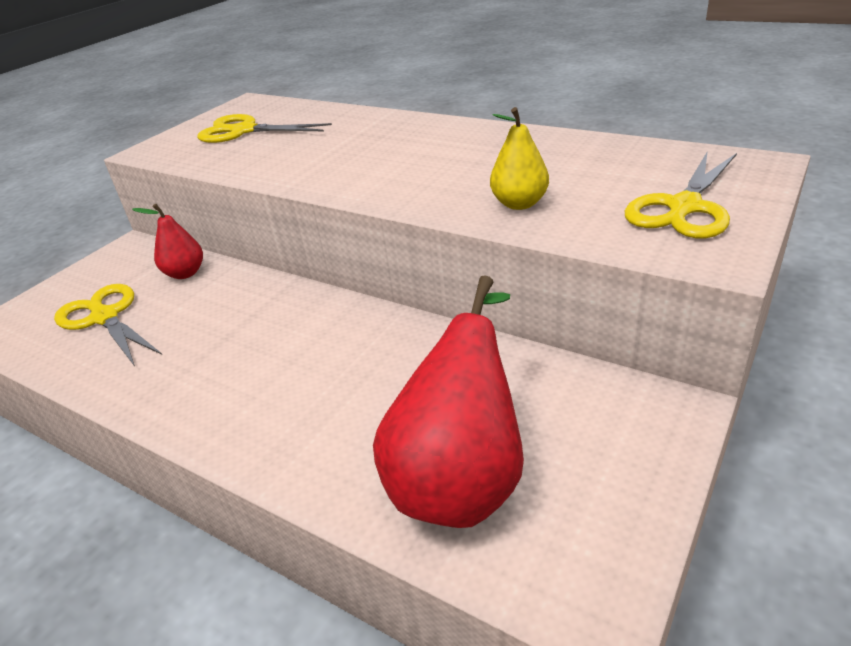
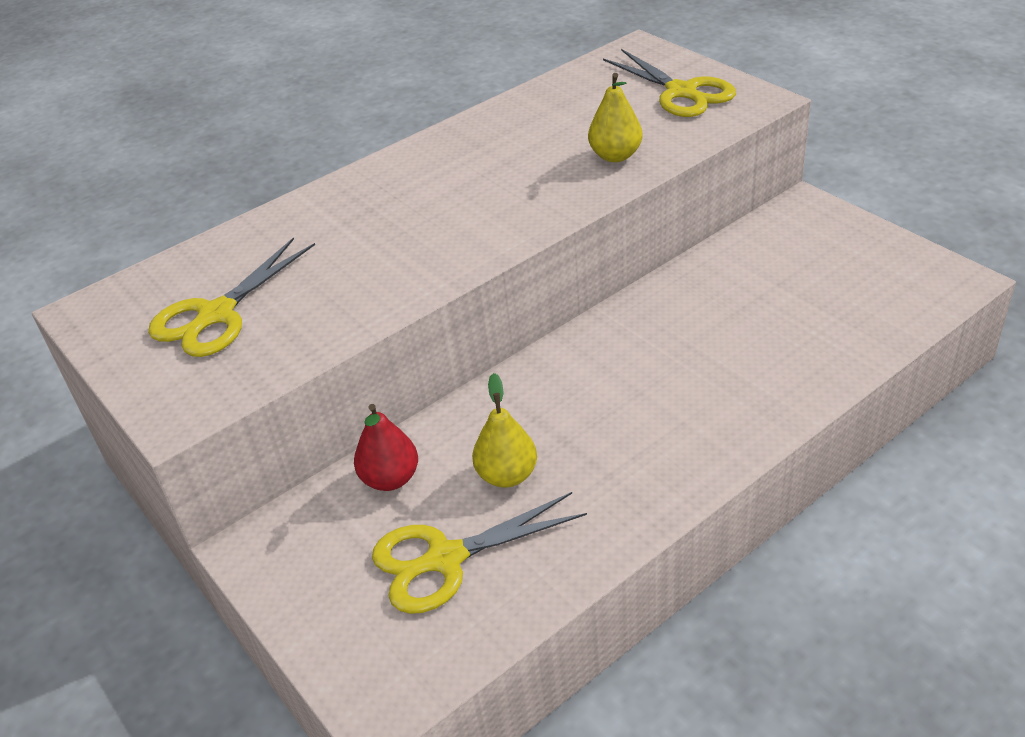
camera: 70 degrees left, 5 degrees up
red pear [373,275,524,528] -> none
none -> yellow pear [472,373,537,488]

